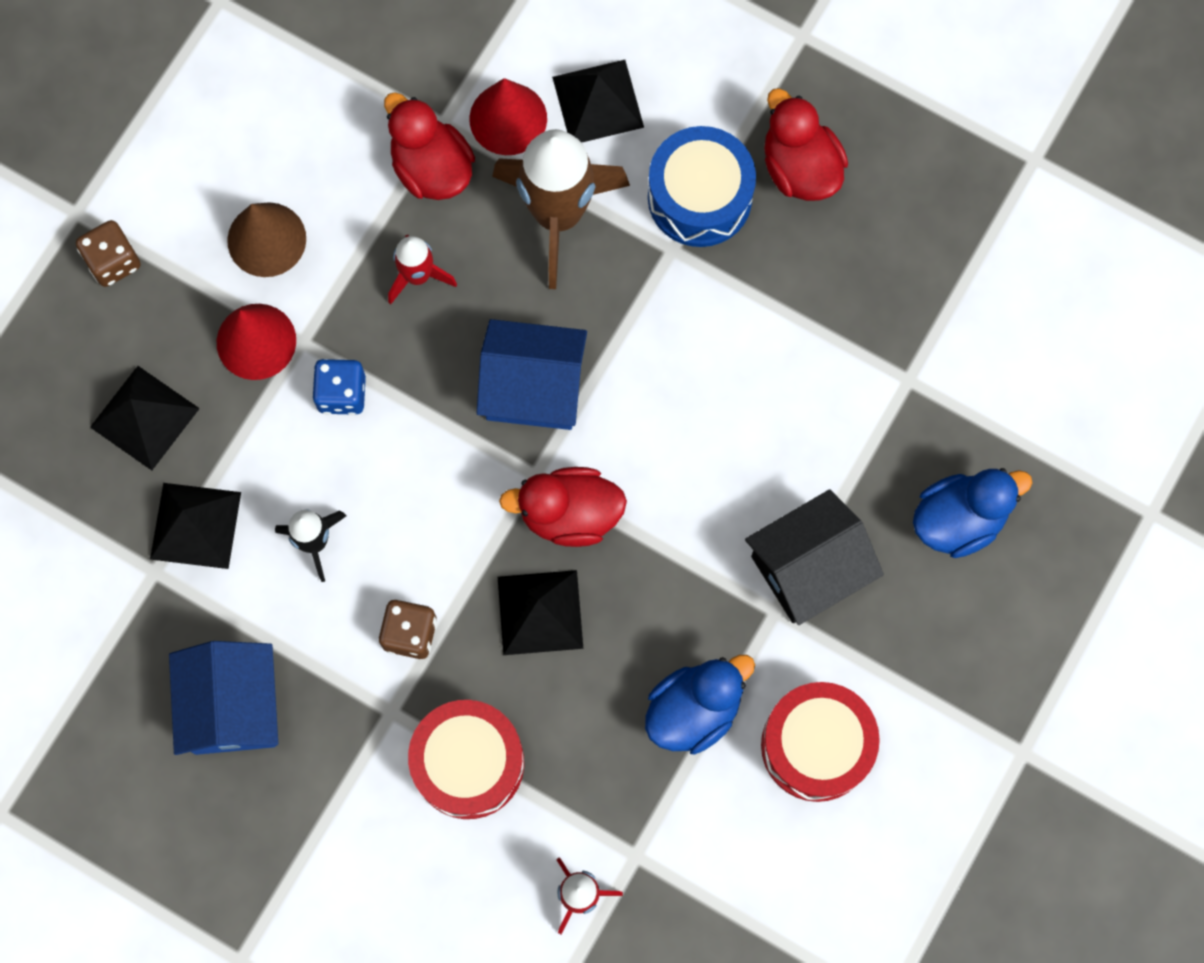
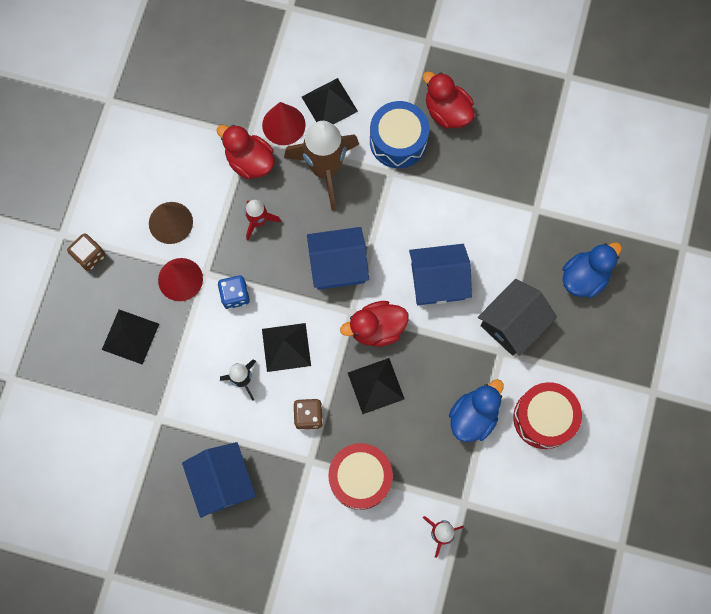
camera: 15 degrees left, 0 degrees up
black pyramid [150,483,241,569] -> black pyramid moved to [262,323,311,372]
none -> blue house [409,244,472,305]

